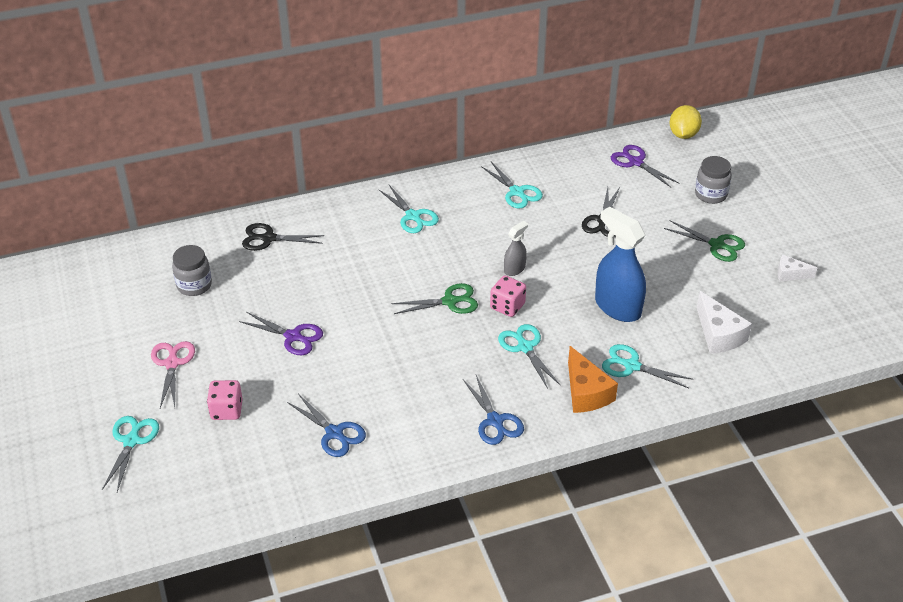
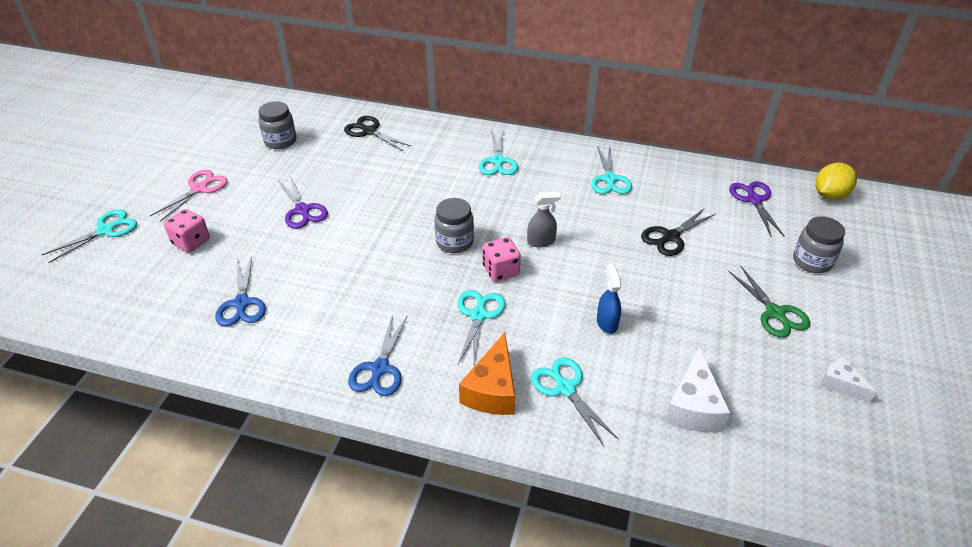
camera: 35 degrees right, 0 degrees up
green scissors [392,283,478,314] -> grey jar [435,198,474,253]
blue spray bottle [595,206,646,322] -> blue spray bottle [597,264,621,334], size x0.50

